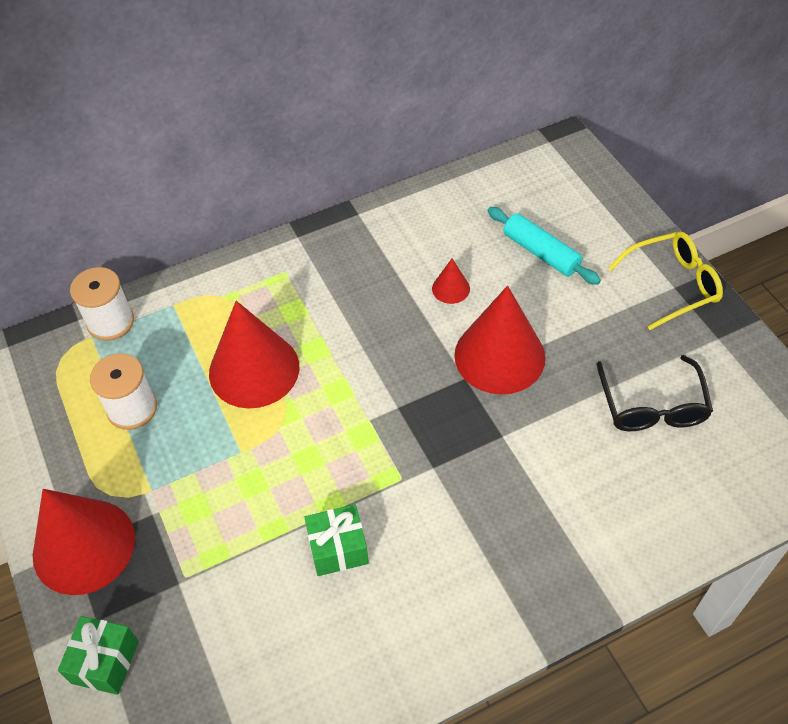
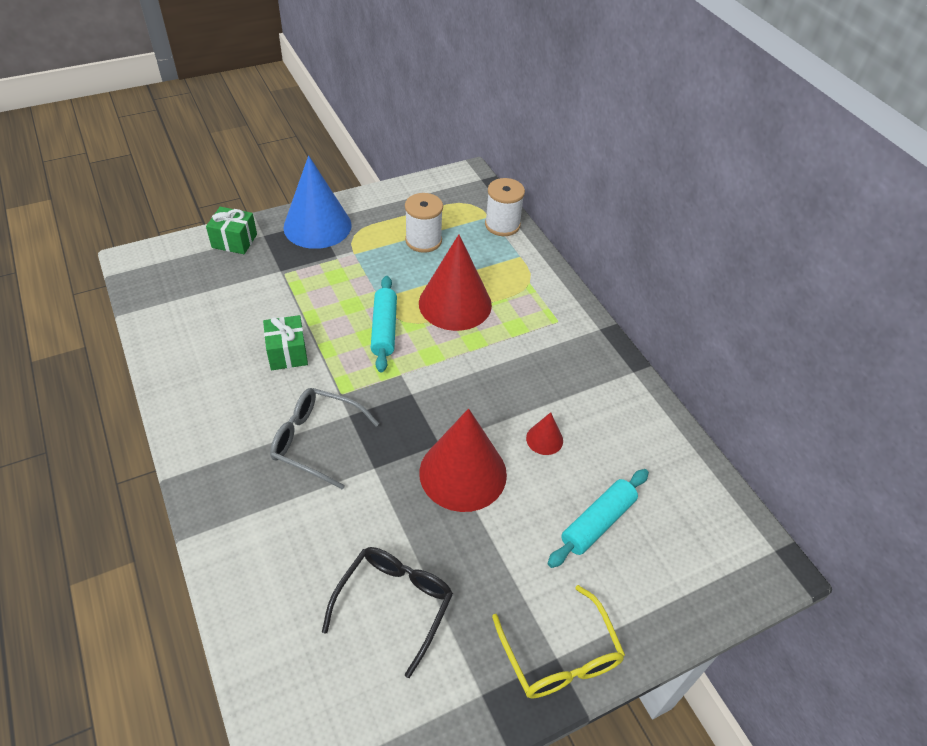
camera: 85 degrees right, 5 degrees down
red cone [33,489,135,595] -> blue cone [283,156,352,249]
black glasses [597,355,713,431] -> black glasses turned 120 degrees clockwise [322,547,453,678]
none -> grey glasses [270,388,379,490]
none -> turquoise rolling pin [371,276,397,372]

